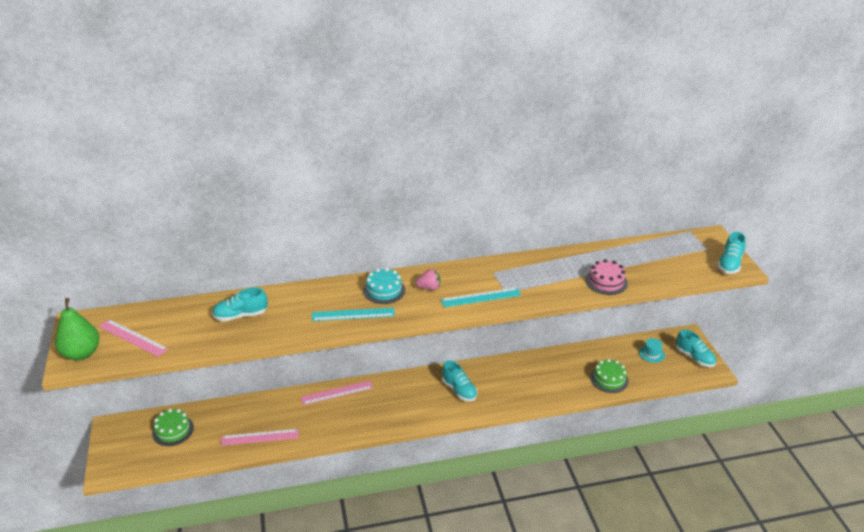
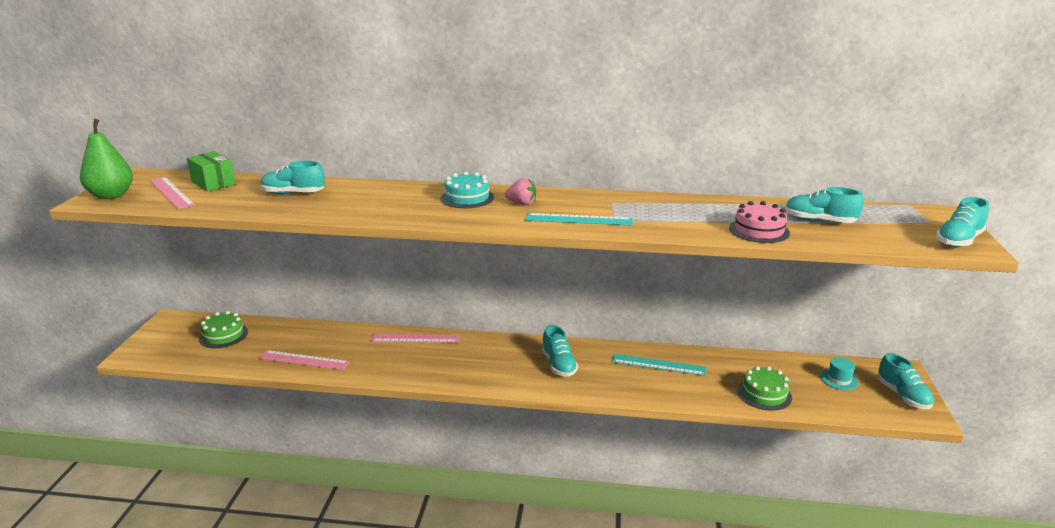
camera: 20 degrees right, 10 degrees down
turquoise ruler [312,308,395,321] -> turquoise ruler moved to [612,354,706,376]
none -> green box [187,151,236,192]
none -> turquoise shoe [785,187,863,223]

